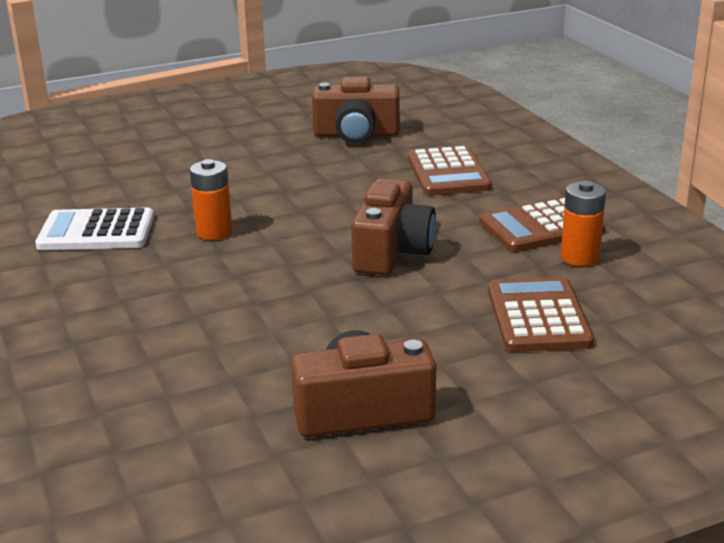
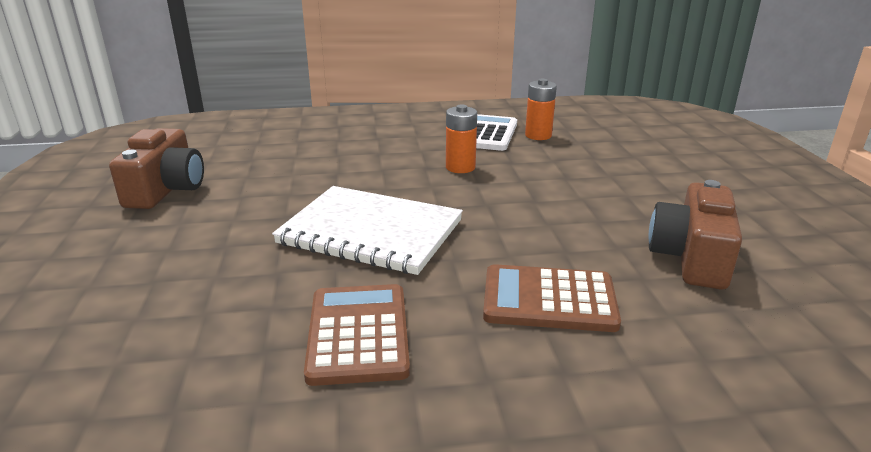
camera: 105 degrees right, 0 degrees up
brown camera [351,178,436,275] -> white notebook [272,186,463,275]
brown calculator [488,277,594,352] -> none
orange battery [561,181,606,266] -> orange battery moved to [525,79,557,140]

